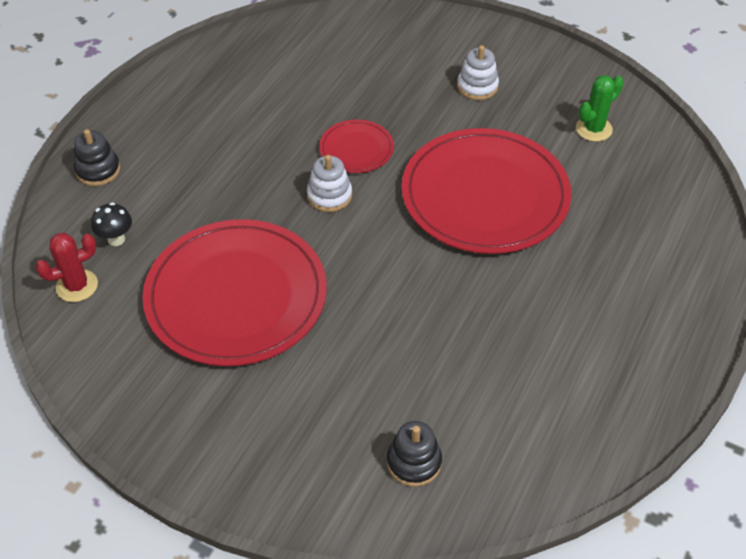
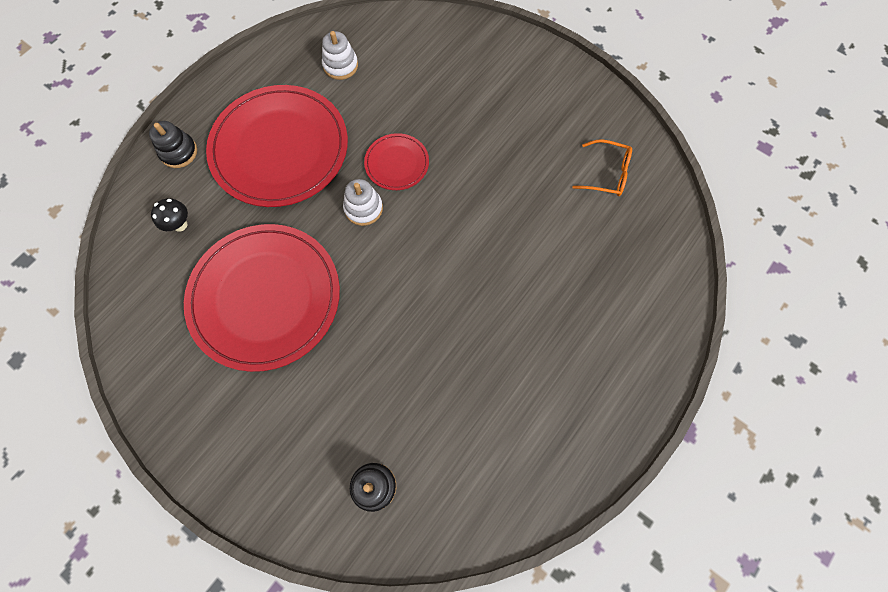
camera: 10 degrees right, 20 degrees up
red cactus [35,233,98,302] -> none
red plate [401,128,571,254] -> red plate moved to [206,85,348,207]
white stacking toy [457,45,499,100] -> white stacking toy moved to [322,31,358,80]
green cactus [576,75,624,142] -> orange glasses [572,139,632,196]

